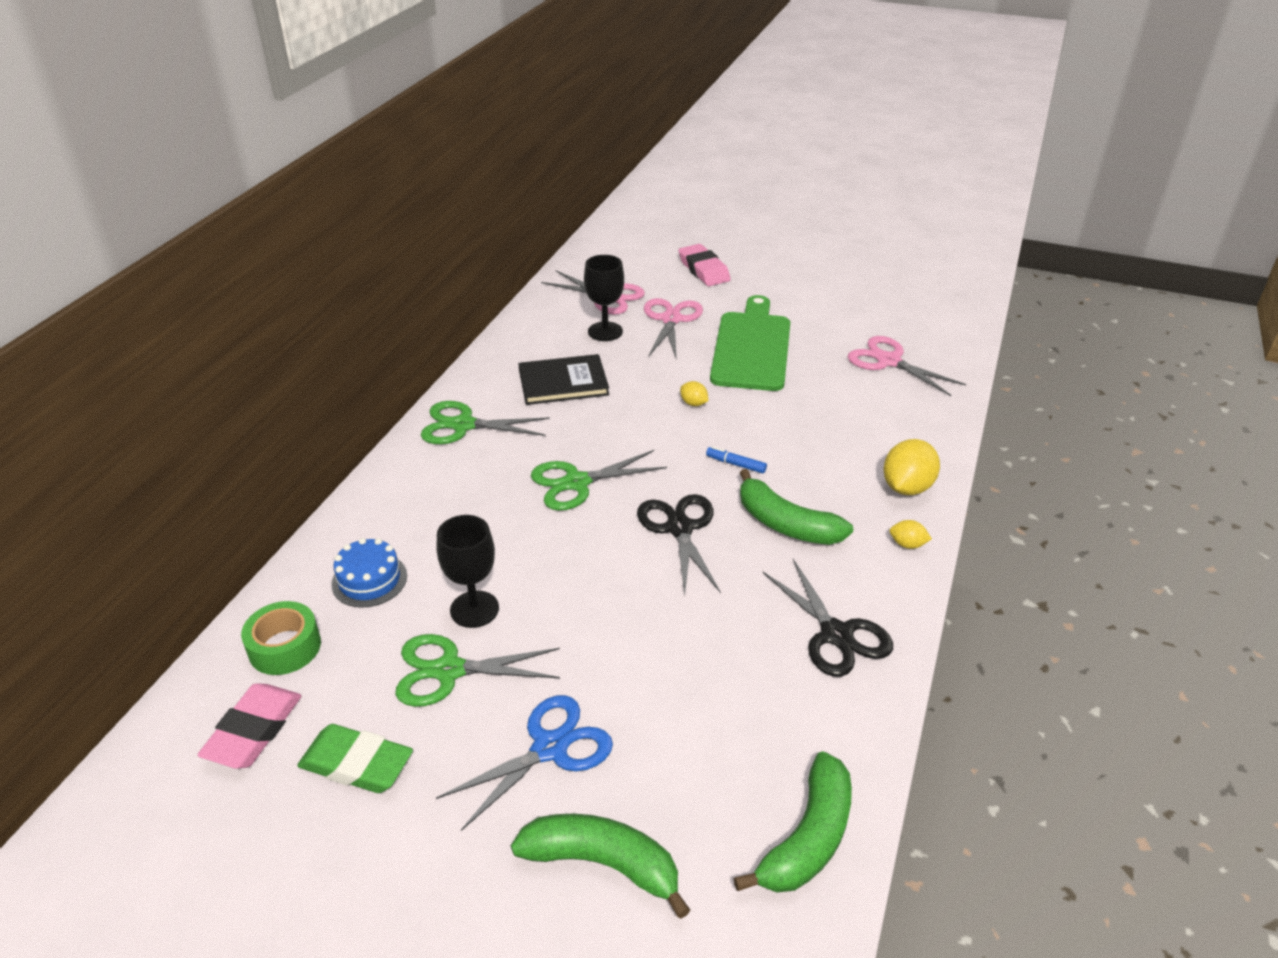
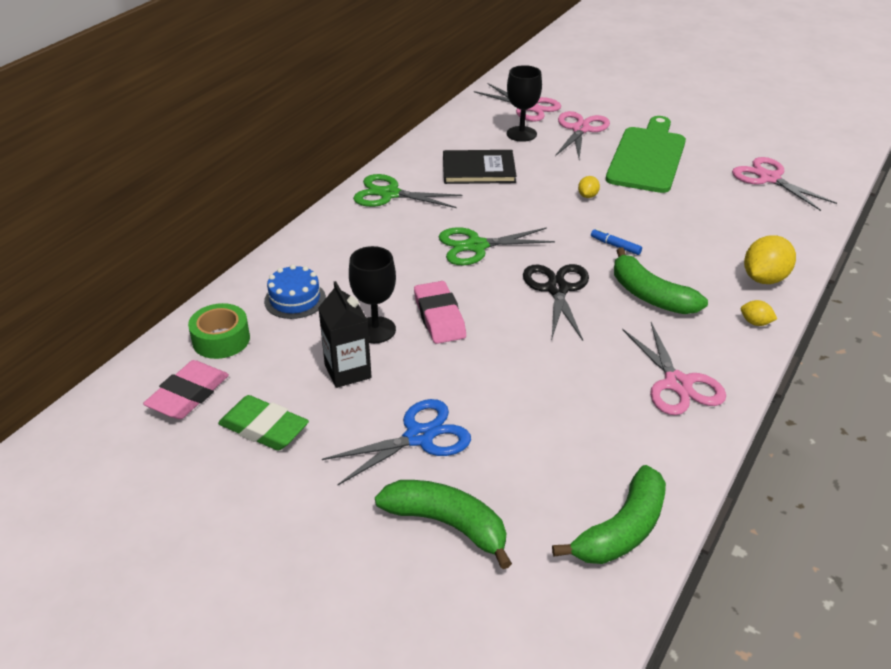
camera: 10 degrees right, 0 degrees up
green scissors [395,634,560,707] -> black carton [318,281,372,388]
pink eraser [679,244,731,286] -> pink eraser moved to [414,281,466,344]
yellow lemon [680,381,708,406] -> yellow lemon turned 60 degrees clockwise [578,176,600,198]
black scissors [762,559,893,677] -> pink scissors [622,322,726,415]

